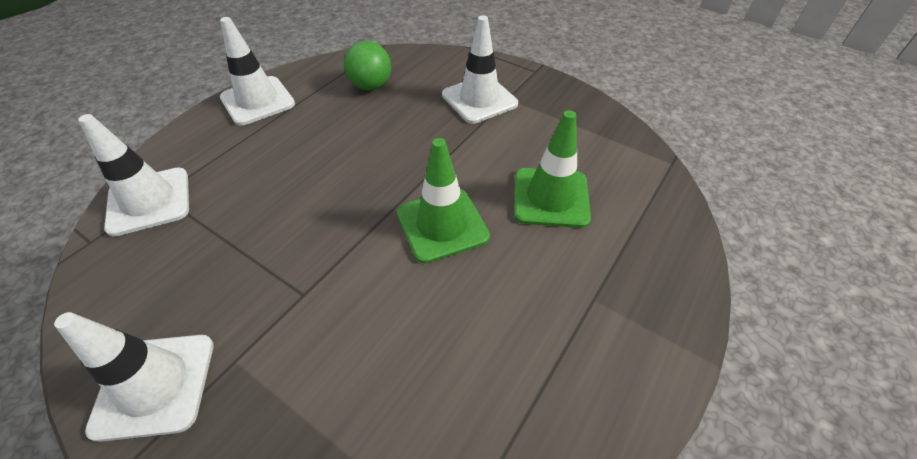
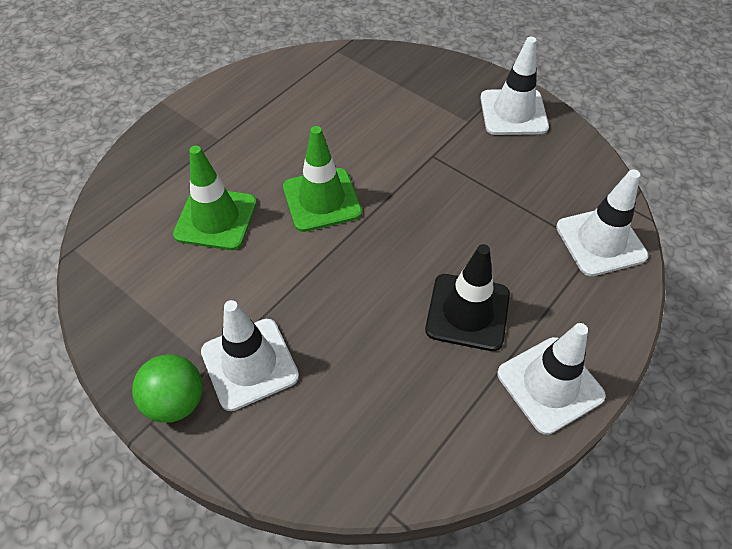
camera: 175 degrees left, 5 degrees up
green ball [344,41,391,90] -> green ball moved to [132,354,203,423]
none -> black traffic cone [425,244,510,351]

